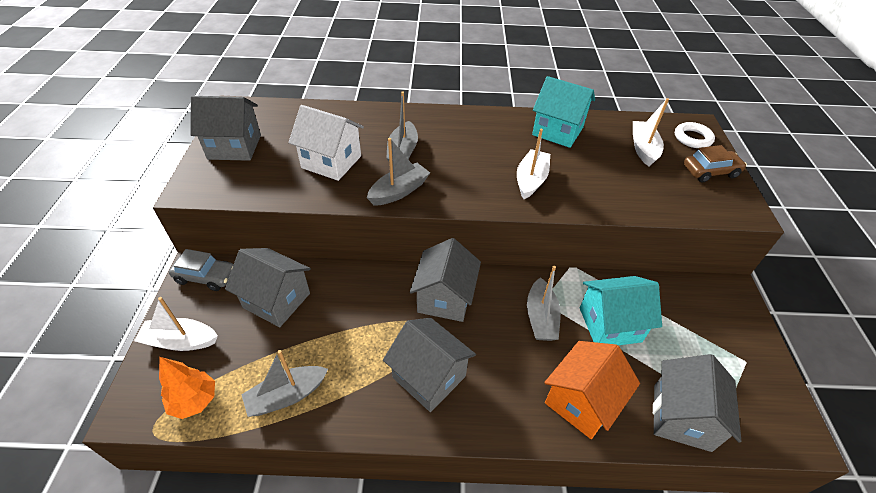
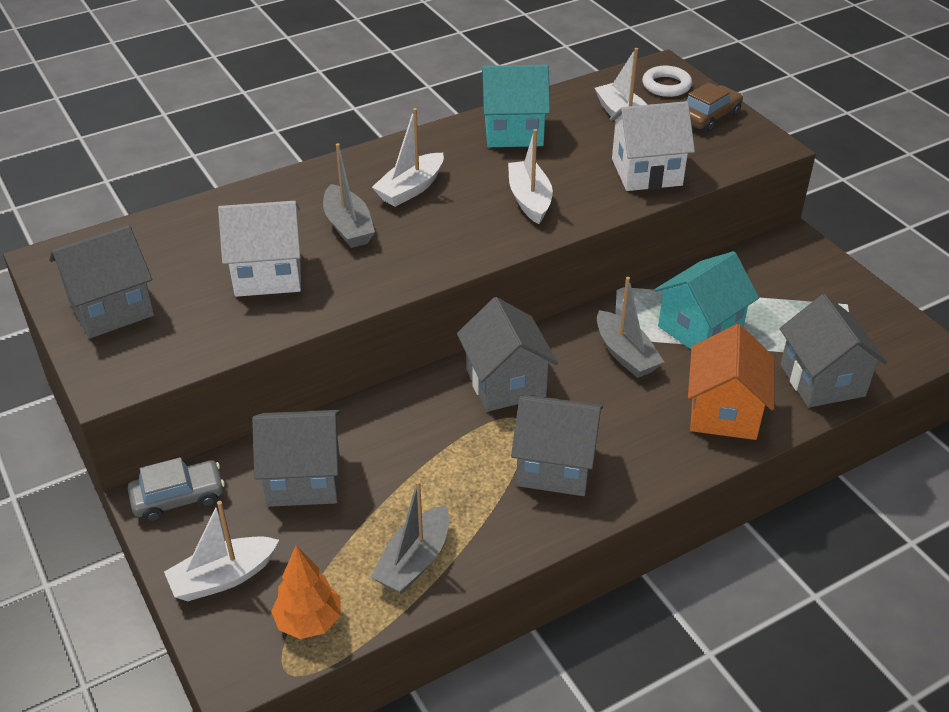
camera: 30 degrees left, 5 degrees down
grey boat [367,138,430,206] -> none
none -> white boat [372,108,444,207]
none -> white house [610,101,695,191]

